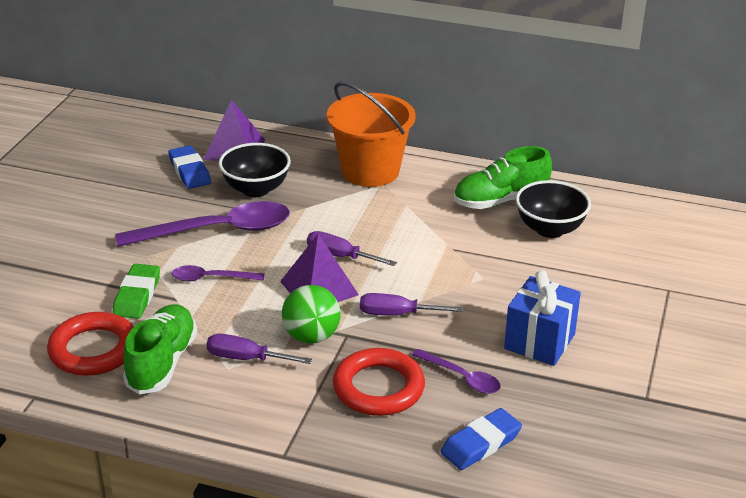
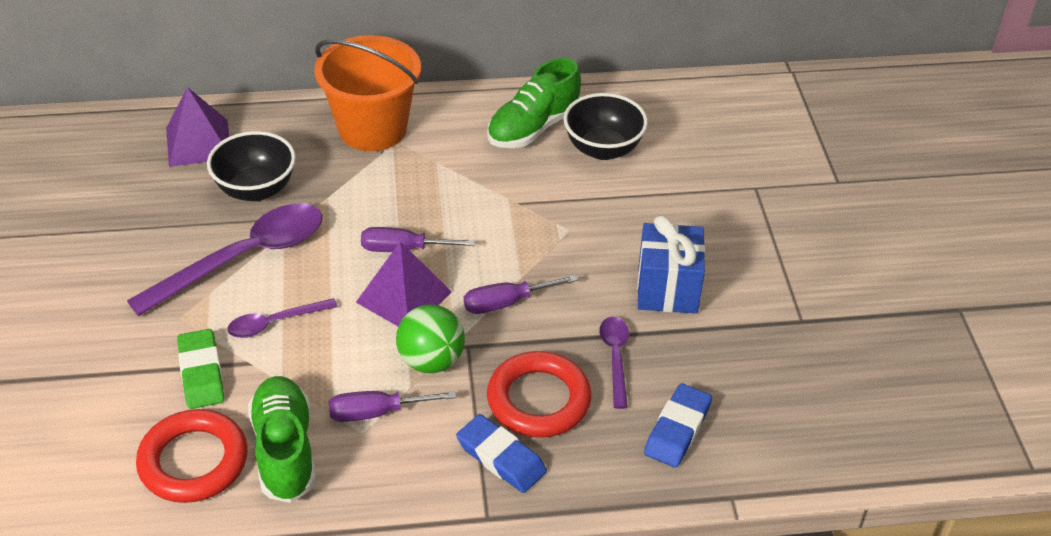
camera: 25 degrees left, 10 degrees up
blue eraser [168,145,211,189] -> blue eraser moved to [456,414,547,493]
purple spoon [412,349,501,394] -> purple spoon turned 105 degrees counterclockwise [599,317,629,409]

